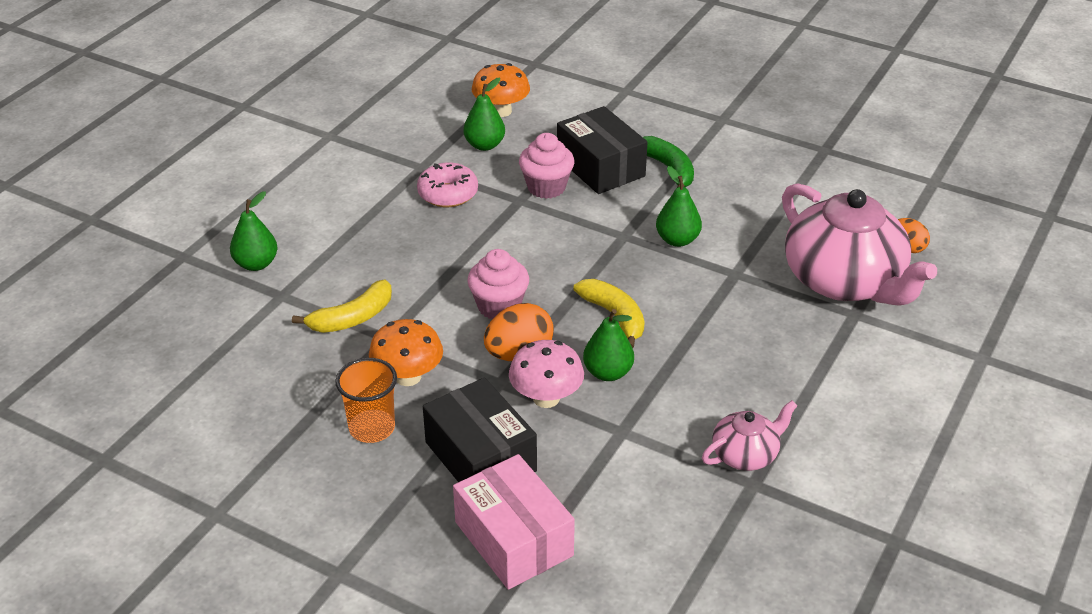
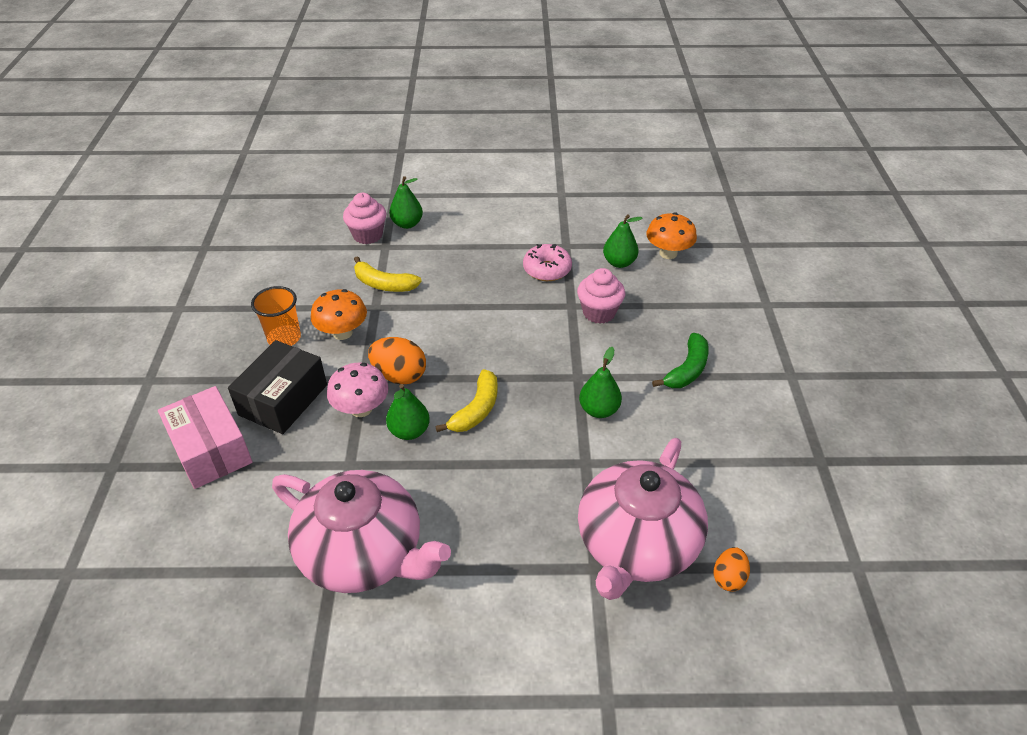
camera: 60 degrees right, 5 degrees up
pink box [453,454,575,590] -> pink box turned 60 degrees counterclockwise [158,386,253,489]
pink cupcake [467,249,529,319] -> pink cupcake moved to [343,193,386,244]
black box [557,106,648,194] -> none
pink teapot [702,400,797,471] -> pink teapot [272,470,451,593], size x2.09

